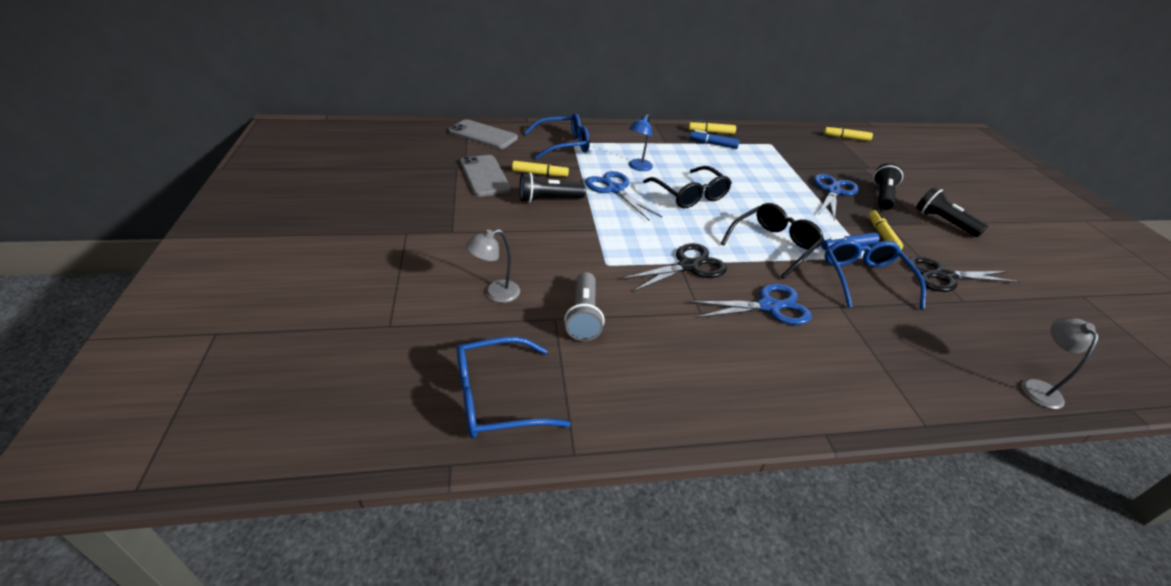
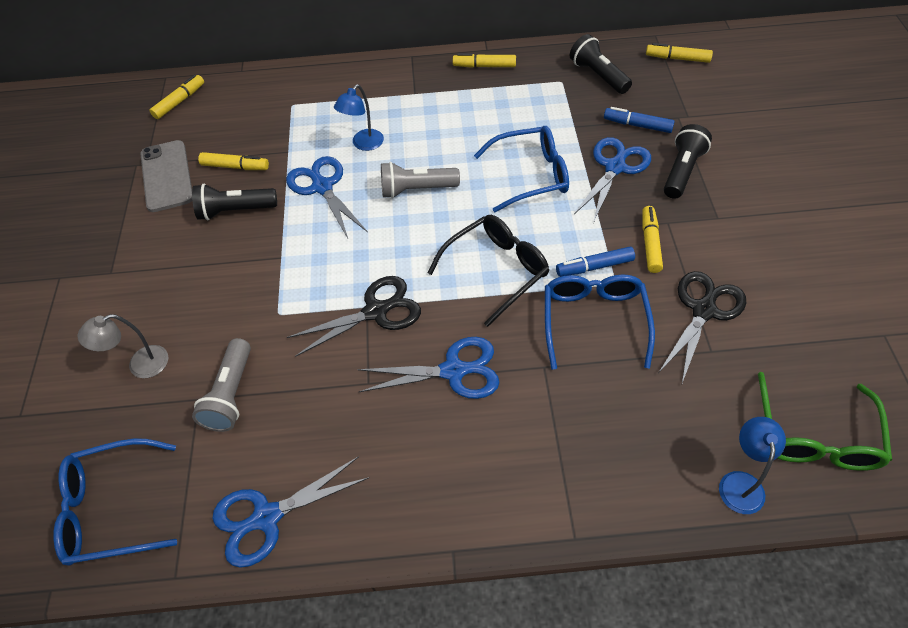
camera: 10 degrees right, 15 degrees up
grey phone [448,119,518,149] -> yellow marker [149,75,204,119]
blue glasses [524,113,590,159] -> blue glasses moved to [474,126,569,212]
black glasses [643,166,732,208] -> grey flashlight [381,162,460,198]
blue marker [690,130,740,149] -> blue marker moved to [604,107,675,133]
black scissors [907,256,1019,292] -> black scissors turned 120 degrees clockwise [659,271,746,383]
black flashlight [916,187,988,237] -> black flashlight moved to [570,34,632,94]
grey lamp [1021,318,1098,409] -> blue lamp [719,417,786,514]
none -> blue scissors [212,456,369,568]
none -> green glasses [758,372,892,471]

